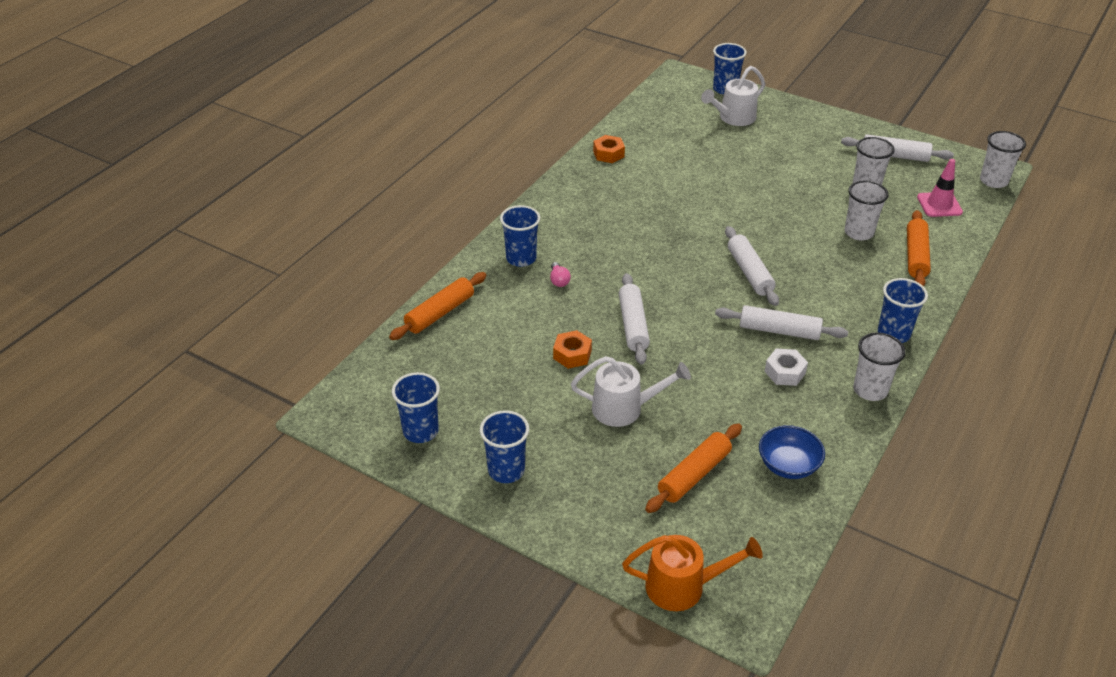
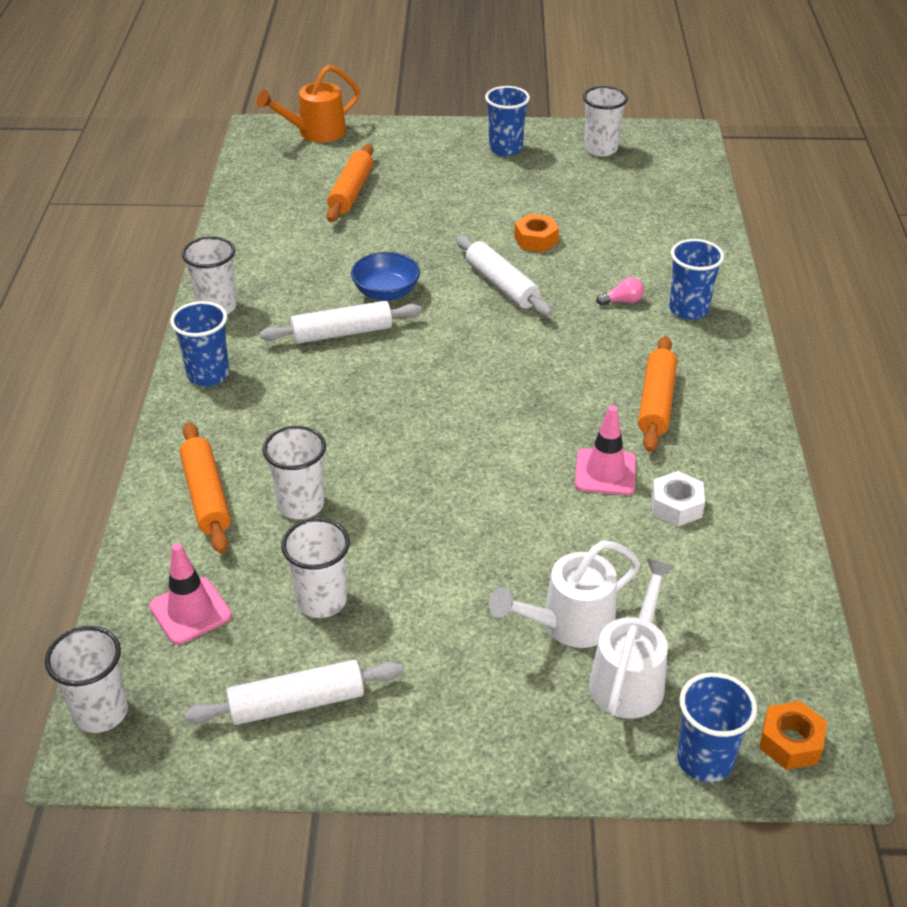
camera: 150 degrees right, 0 degrees up
orange rolling pin [389,272,487,340] -> orange rolling pin moved to [638,336,677,452]
blue cup [392,372,440,443] -> white cup [583,86,628,156]
pink light bulb [550,262,571,287] -> pink light bulb turned 120 degrees clockwise [596,277,644,305]
white watering can [571,356,691,427] -> white watering can moved to [489,541,640,648]
orange nut [593,135,625,163] -> orange nut moved to [759,701,827,770]
white rolling pin [725,226,779,306] -> none
blue bowl [759,425,825,479] -> blue bowl moved to [351,252,420,301]
white nut [765,349,808,386] -> white nut moved to [652,471,705,526]
none -> pink traffic cone [575,405,636,495]

